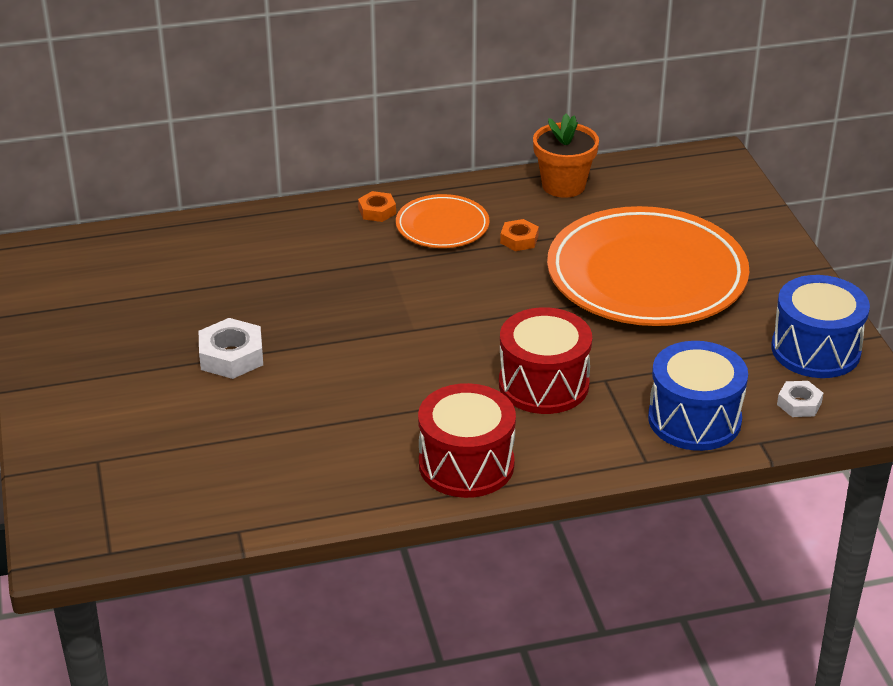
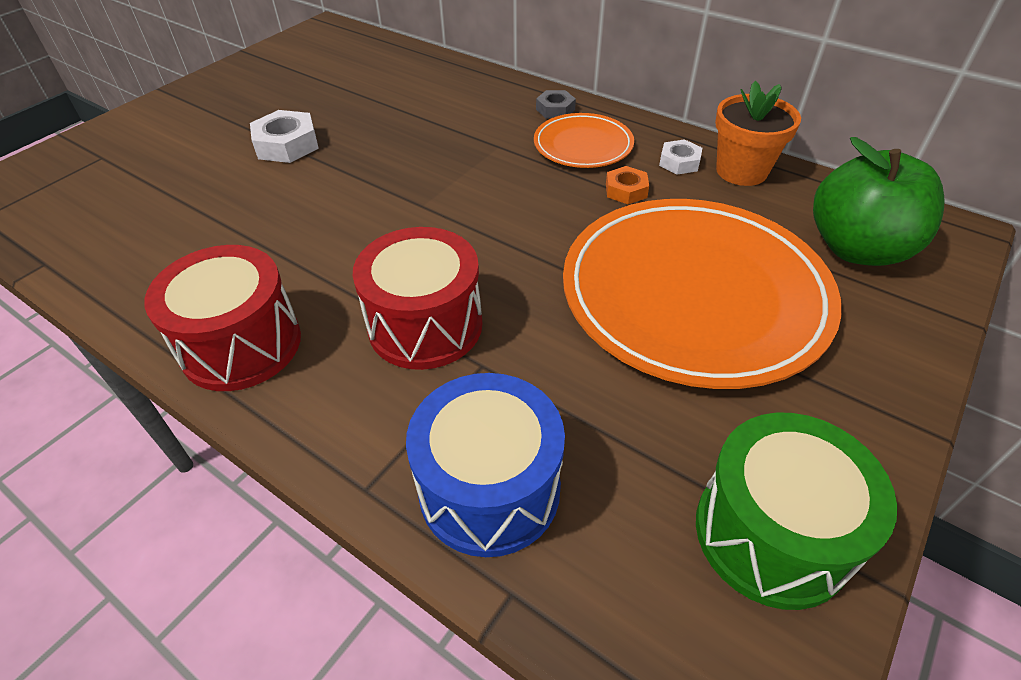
camera: 50 degrees right, 10 degrees up
orange nut [358,191,396,222] -> grey nut [536,90,576,119]
blue drum [771,275,870,378] -> green drum [696,413,897,610]
white nut [777,381,823,417] -> white nut moved to [659,139,702,175]
none -> green apple [813,137,945,266]

